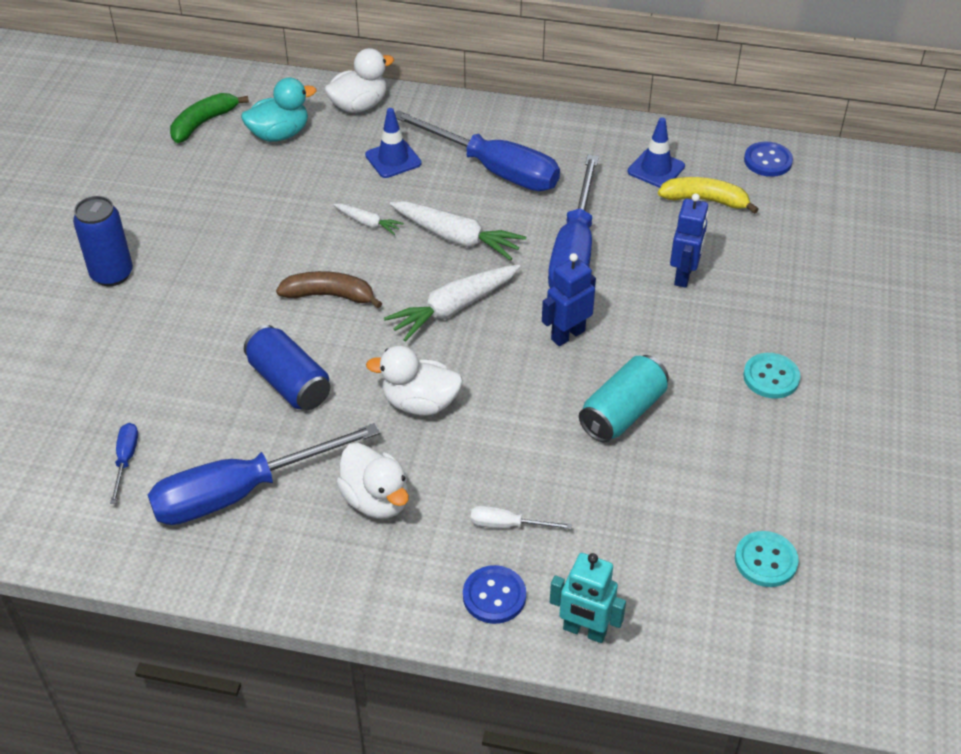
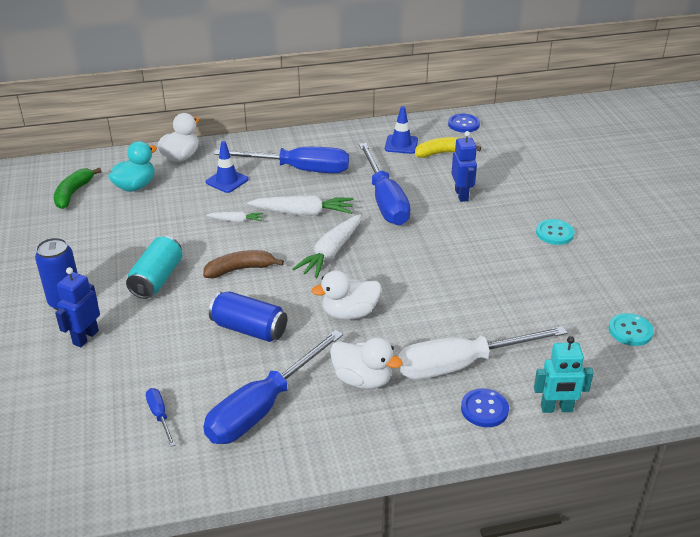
camera: 25 degrees left, 10 degrees down
white screwdriver [471,506,572,530] -> white screwdriver [398,326,568,379], size x2.38
blue robot [542,253,596,346] -> blue robot moved to [55,267,100,347]
turquoise can [579,355,669,442] -> turquoise can moved to [126,236,182,299]

